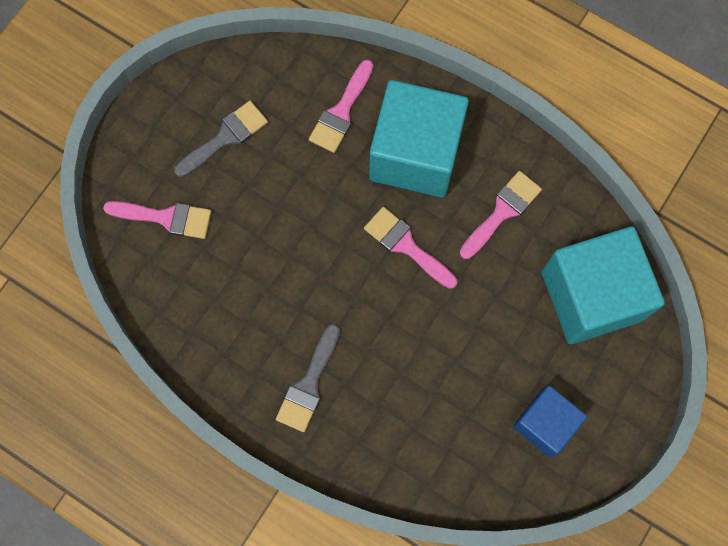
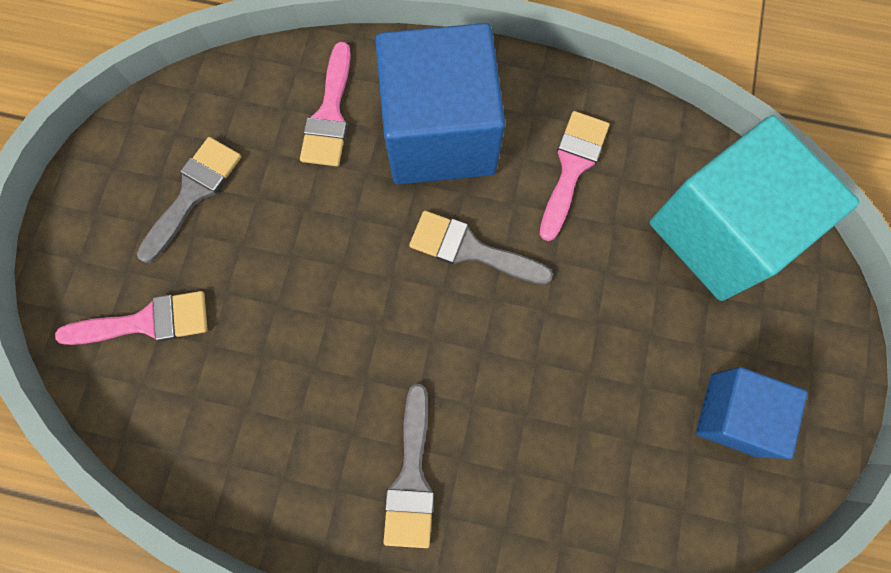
camera: 20 degrees left, 0 degrees up
pink brush [364,207,457,289] -> grey brush [409,211,553,285]
turquoise cube [369,80,469,198] -> blue cube [375,23,505,184]

